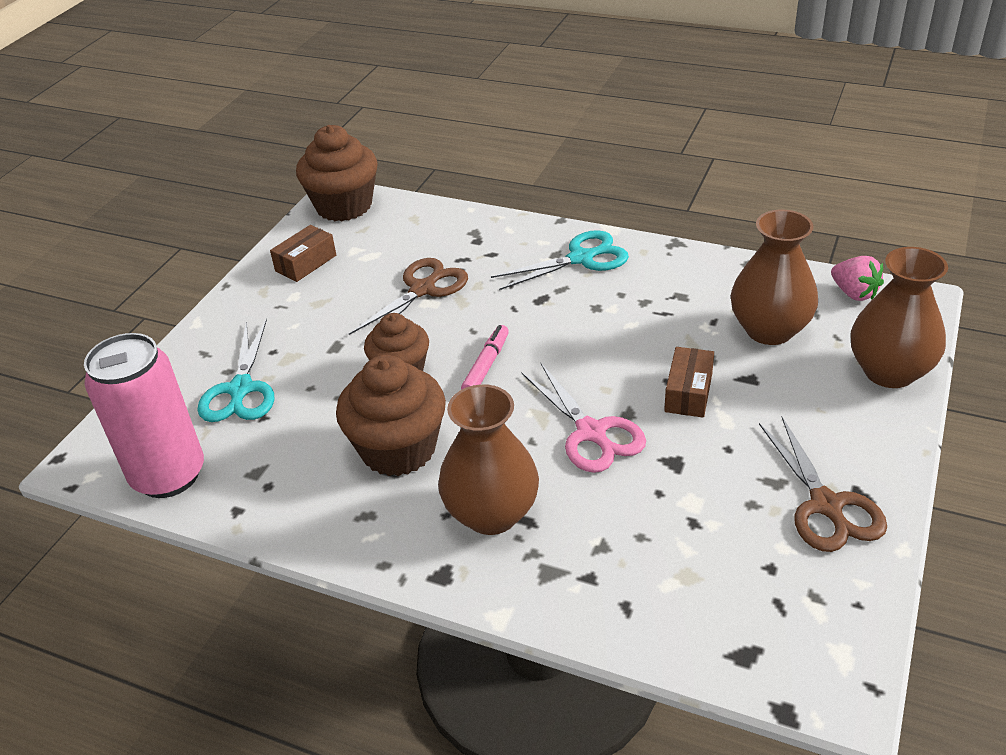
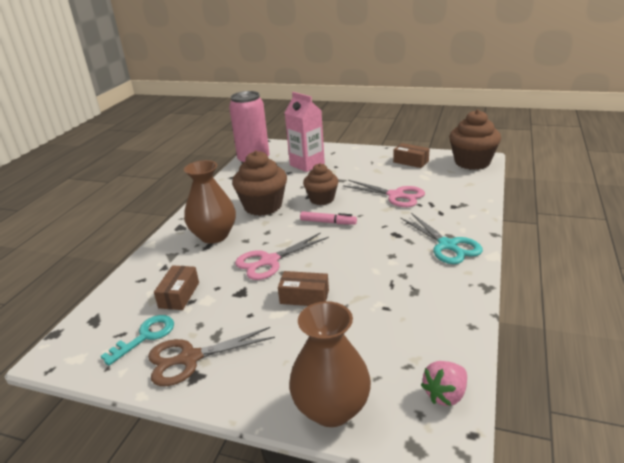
camera: 85 degrees right, 10 degrees down
turquoise scissors [197,318,274,422] -> pink carton [285,92,325,172]
brown scissors [349,258,468,335] -> pink scissors [343,180,425,207]
brown vase [731,210,818,345] -> none
none -> turquoise key [101,315,174,366]
none -> brown box [154,265,199,310]

